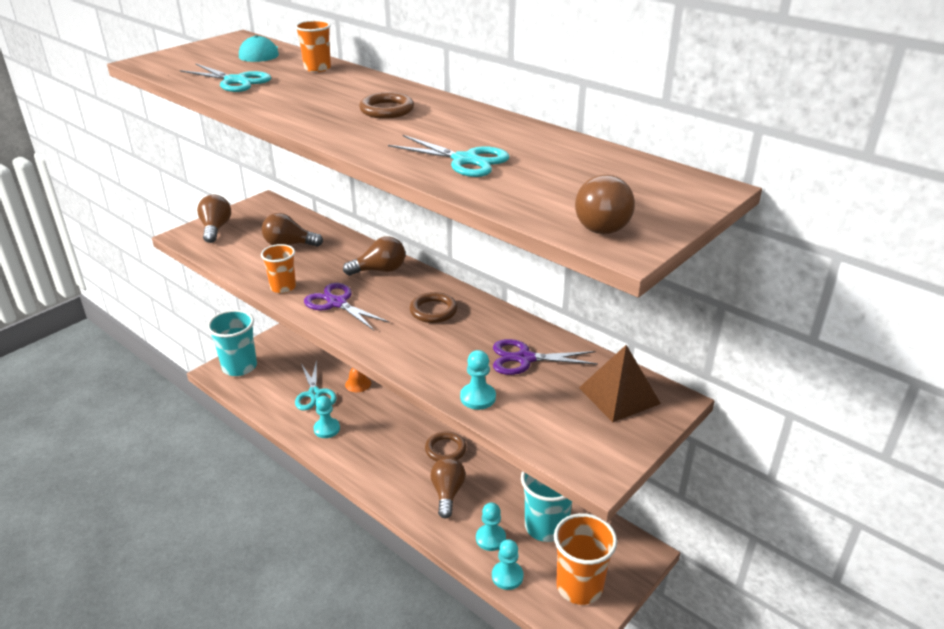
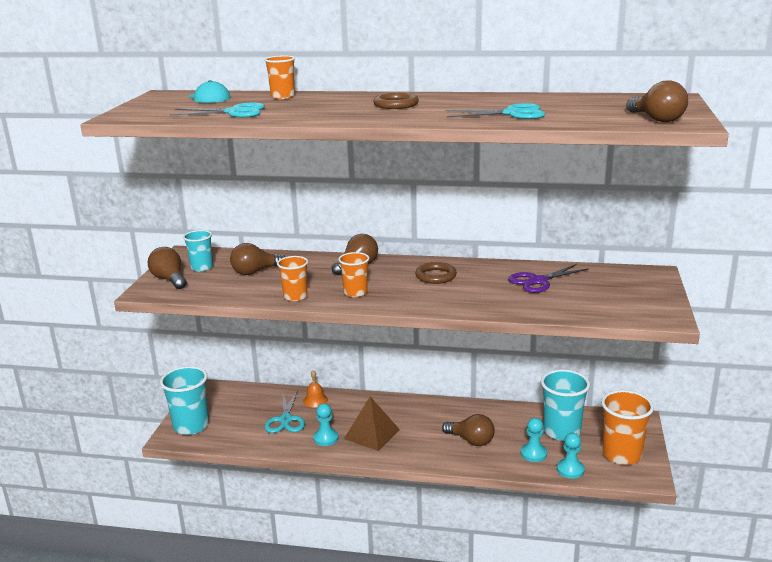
camera: 30 degrees left, 10 degrees down
turquoise scissors [295,360,337,411] -> turquoise scissors turned 45 degrees clockwise [264,390,305,433]
purple scissors [304,283,390,330] -> orange cup [338,252,369,297]
brown ring [425,431,466,462] -> none
brown light bulb [430,457,466,518] -> brown light bulb turned 150 degrees clockwise [442,414,495,446]
turquoise pawn [460,350,496,410] -> none
brown pyramid [579,345,661,422] -> brown pyramid moved to [344,396,400,451]
none -> turquoise cup [183,230,213,271]

